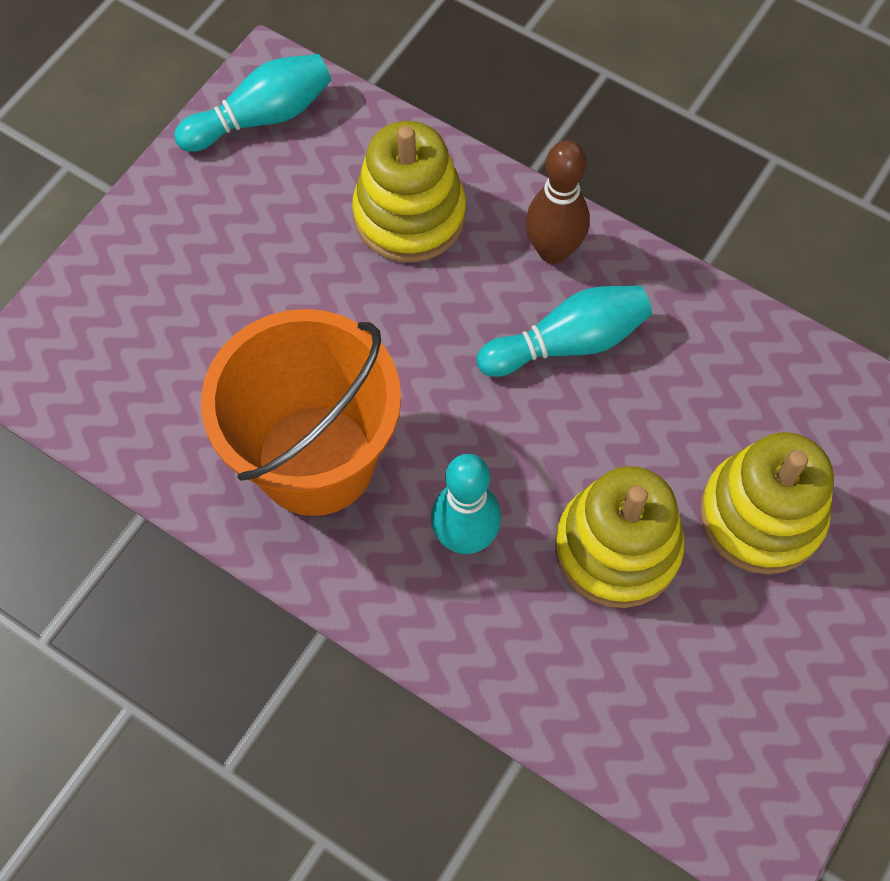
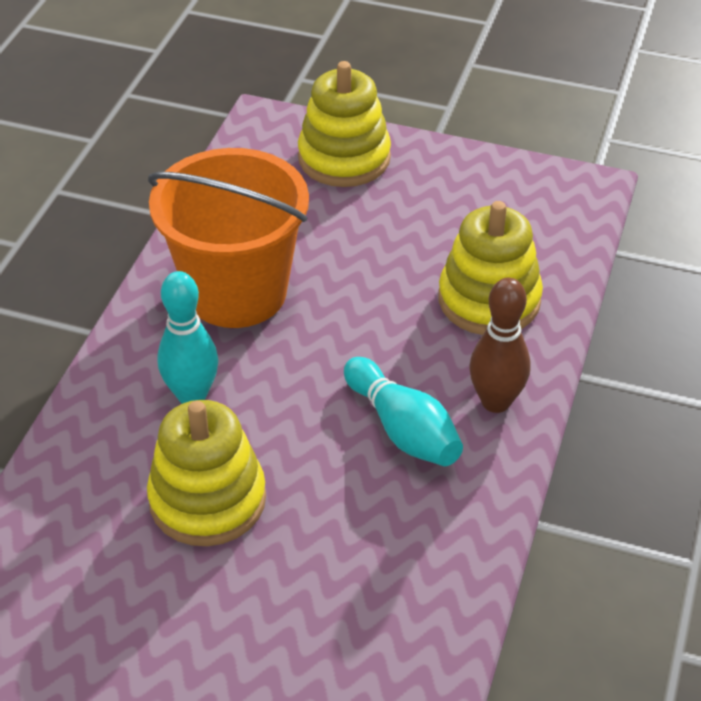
camera: 75 degrees right, 20 degrees down
turquoise bowling pin [174,54,332,152] -> none
yellow stacking toy [700,432,834,574] -> yellow stacking toy moved to [298,61,391,187]

